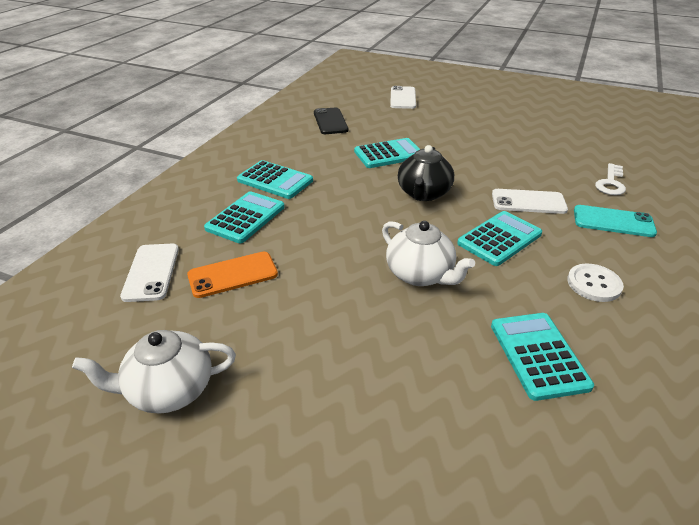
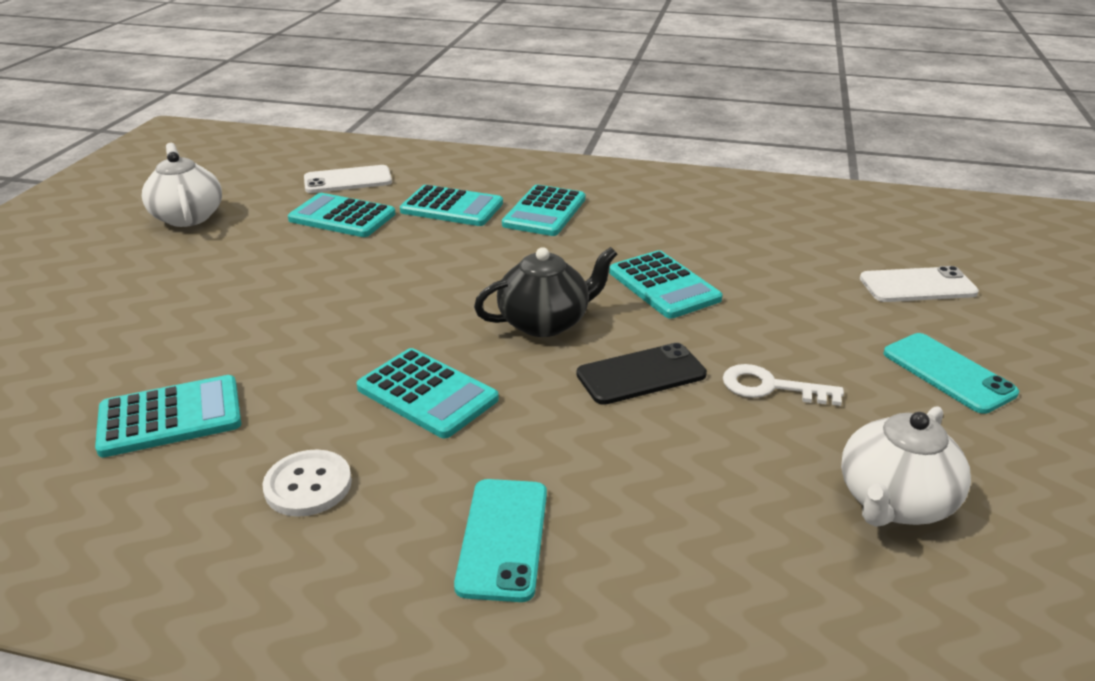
camera: 80 degrees right, 5 degrees down
orange phone [187,252,278,298] -> turquoise calculator [288,193,395,237]
black phone [314,107,349,134] -> black phone moved to [576,343,707,405]
white teapot [382,221,475,286] -> white teapot moved to [841,406,971,527]
black teapot [398,145,454,201] -> black teapot turned 150 degrees clockwise [474,247,617,337]
white phone [492,189,568,214] -> none
white key [595,163,626,195] -> white key moved to [723,364,844,406]
none -> turquoise phone [883,333,1019,414]

